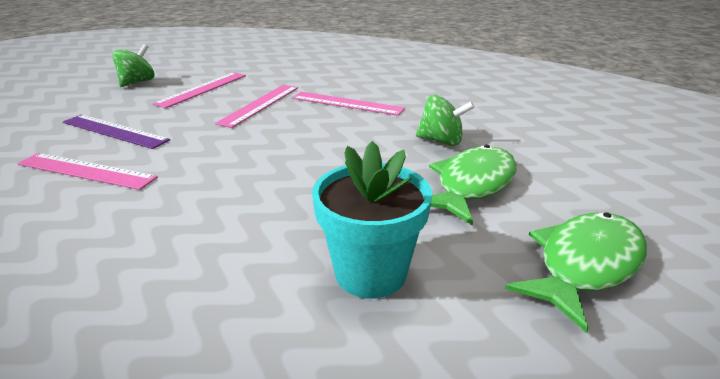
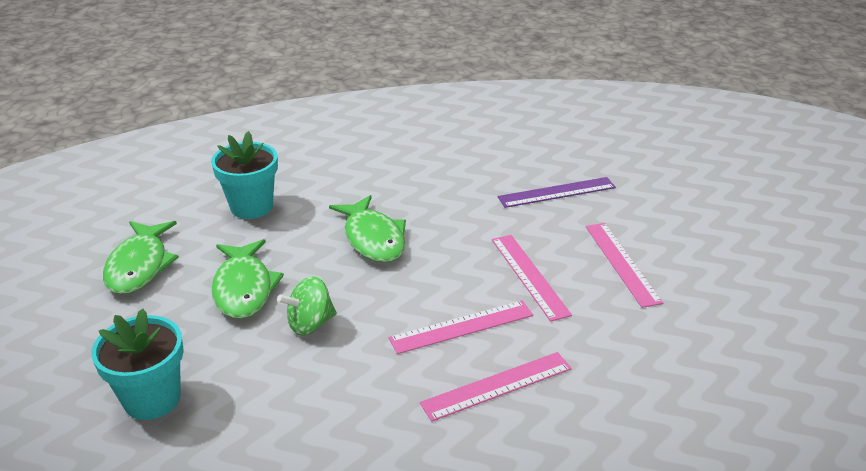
camera: 135 degrees right, 5 degrees up
pink ruler [17,153,158,190] -> pink ruler moved to [420,352,572,422]
green spinning top [112,44,155,87] -> none
none -> turquoise flower pot [91,309,184,420]
none -> green fish [329,195,406,263]

